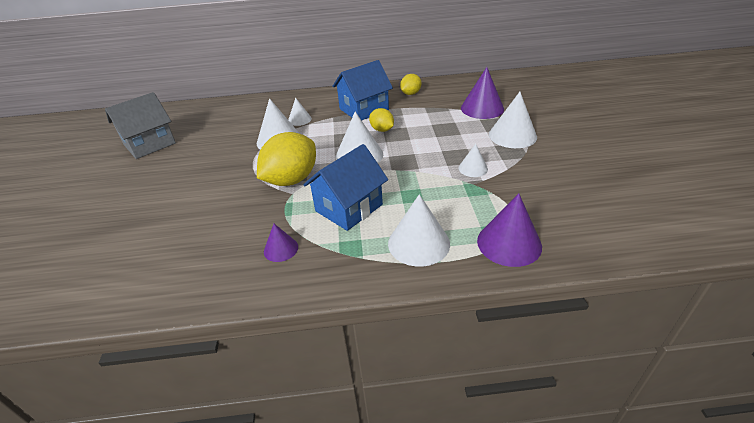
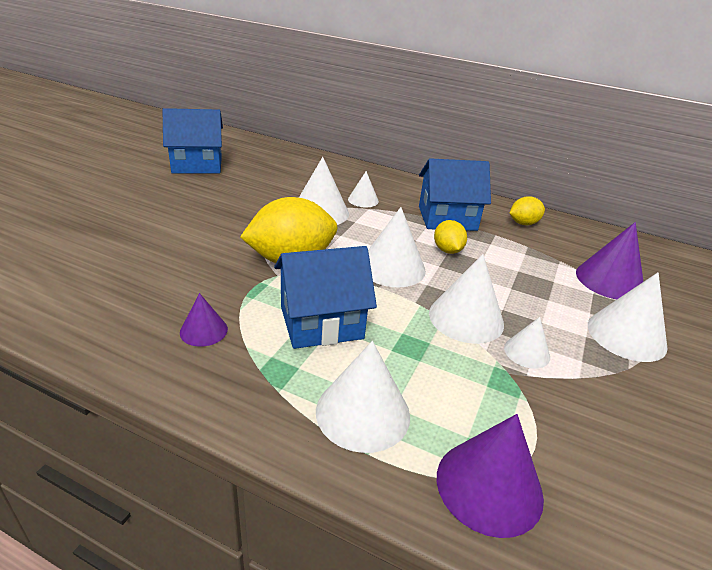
camera: 25 degrees right, 5 degrees down
grey house [105,92,176,159] -> blue house [163,108,223,174]
none -> white cone [429,254,504,344]

